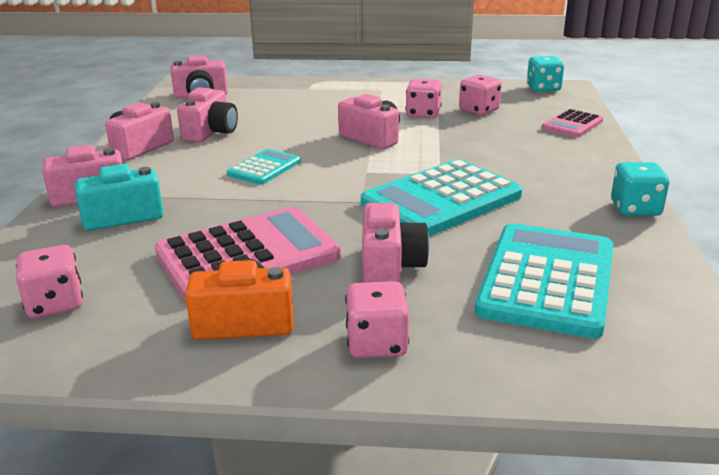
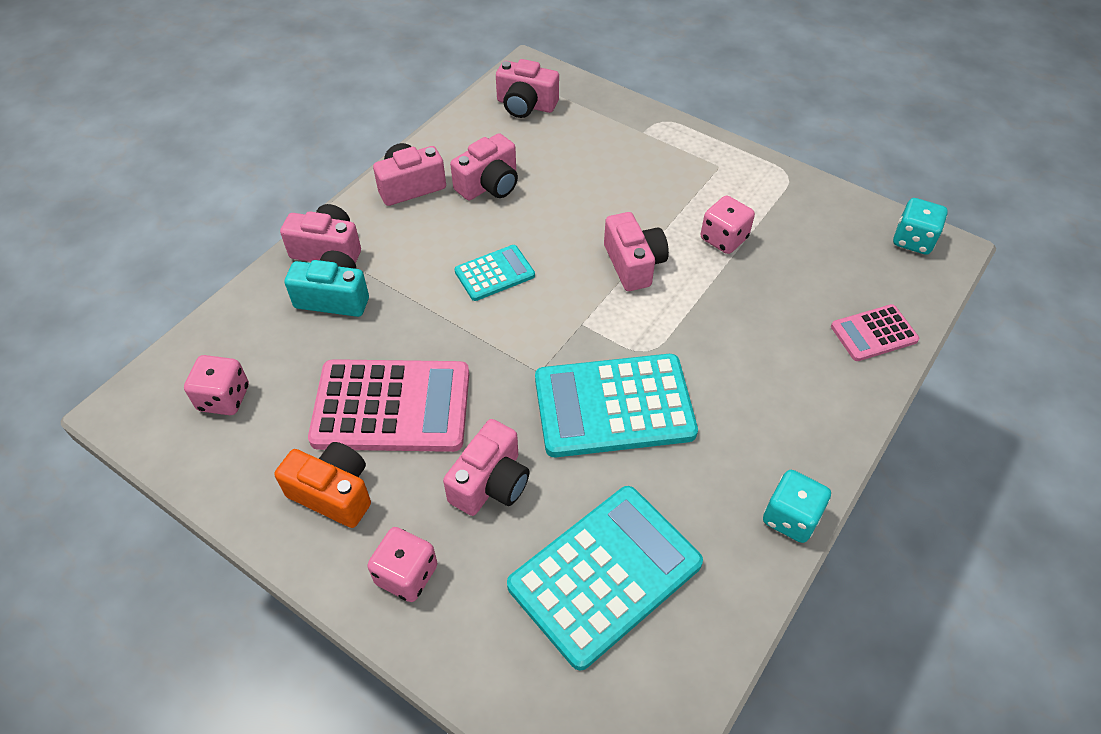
camera: 30 degrees right, 25 degrees up
pink dice [459,74,502,115] -> none

